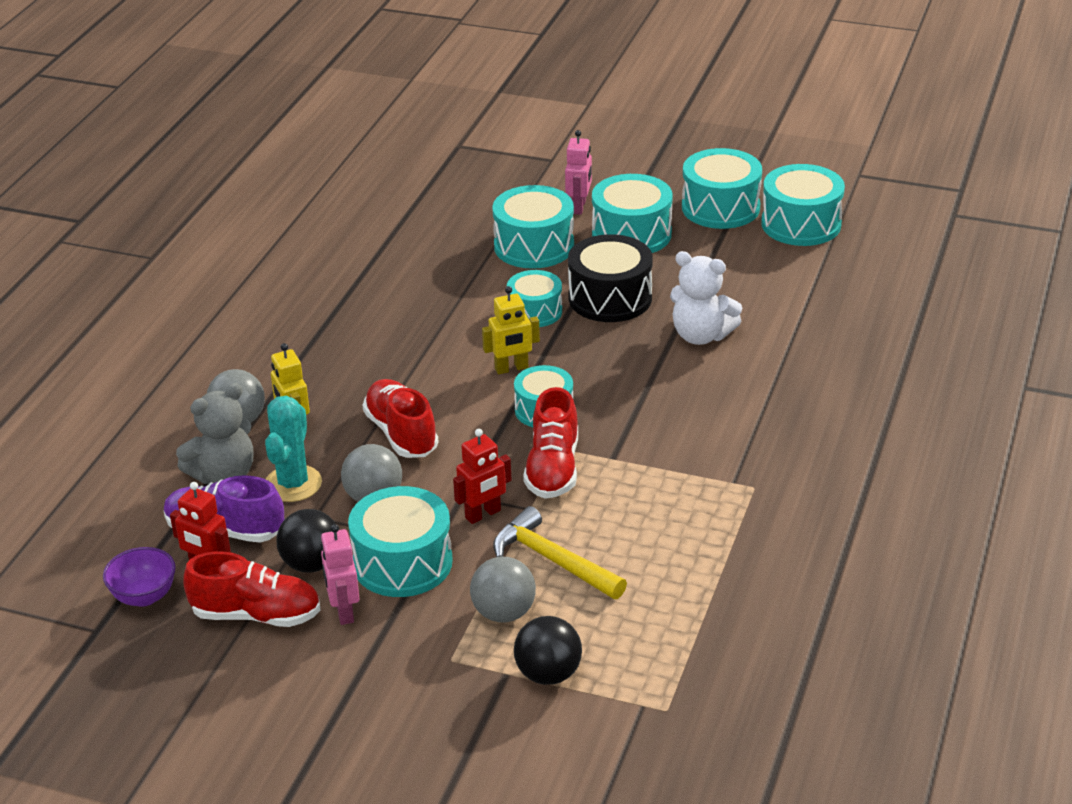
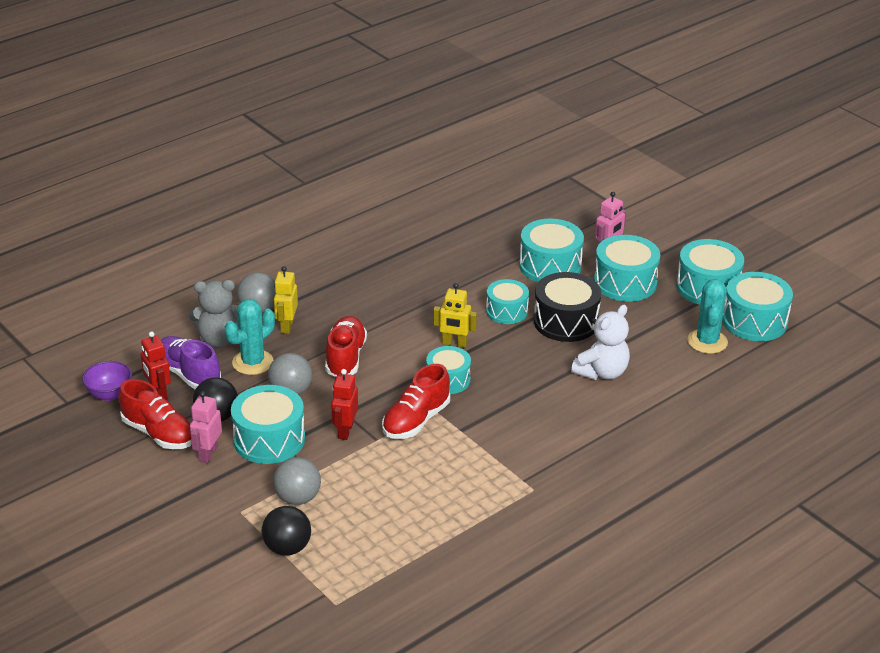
camera: 30 degrees right, 0 degrees up
red robot [453,429,511,524] -> red robot turned 105 degrees clockwise [331,369,358,440]
yellow hammer [493,506,627,599] -> none
white teddy bear [670,251,742,345] -> white teddy bear turned 105 degrees counterclockwise [571,305,630,380]
none -> turquoise cactus [687,279,728,354]

